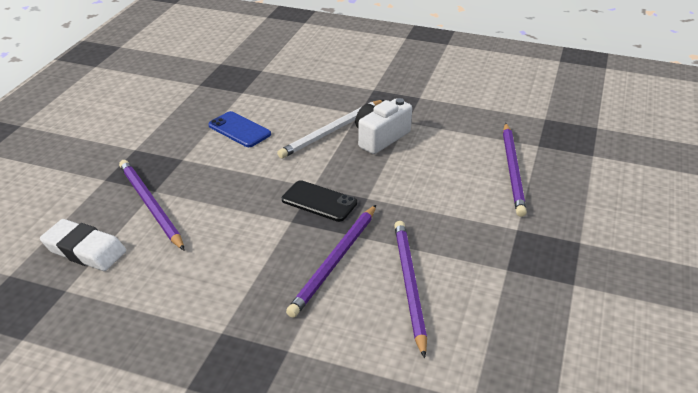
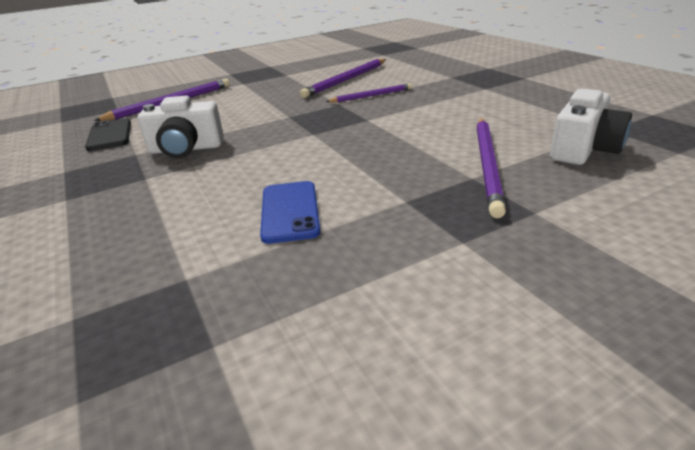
camera: 135 degrees left, 5 degrees down
white eraser [40,219,126,271] -> white camera [550,88,632,165]
white pencil [277,100,384,158] -> none
black phone [282,180,357,222] -> black phone moved to [85,118,131,151]
purple pencil [286,205,376,318] -> purple pencil [326,83,412,103], size x0.62

